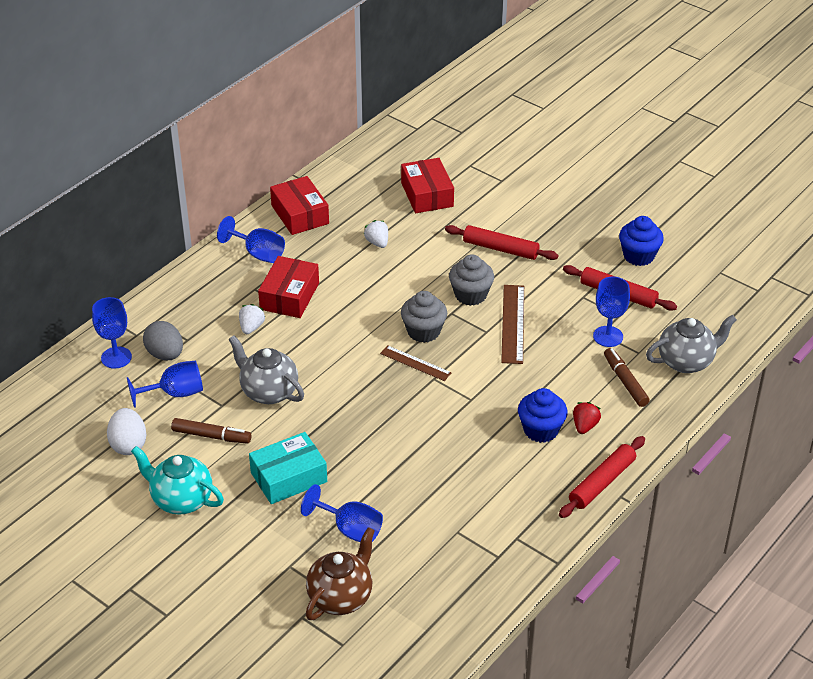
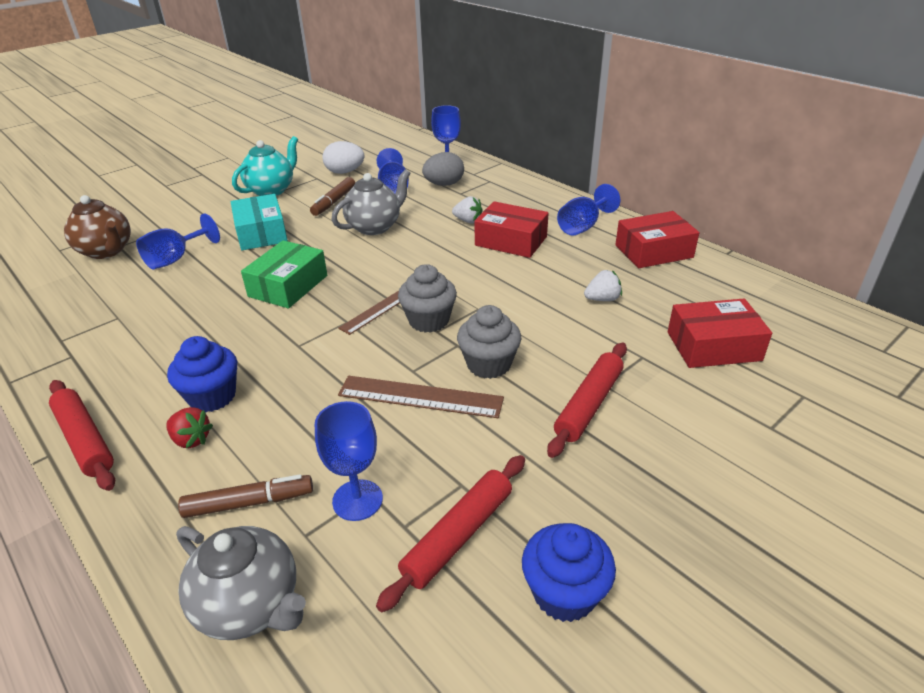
camera: 100 degrees right, 5 degrees down
grey teapot [646,315,737,373] -> grey teapot turned 45 degrees counterclockwise [176,526,306,640]
none -> green box [241,240,327,308]

